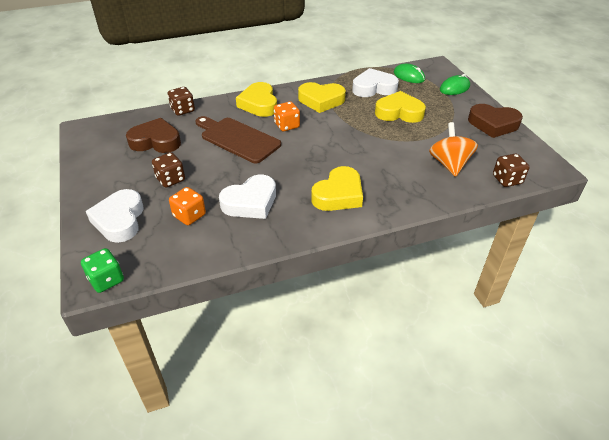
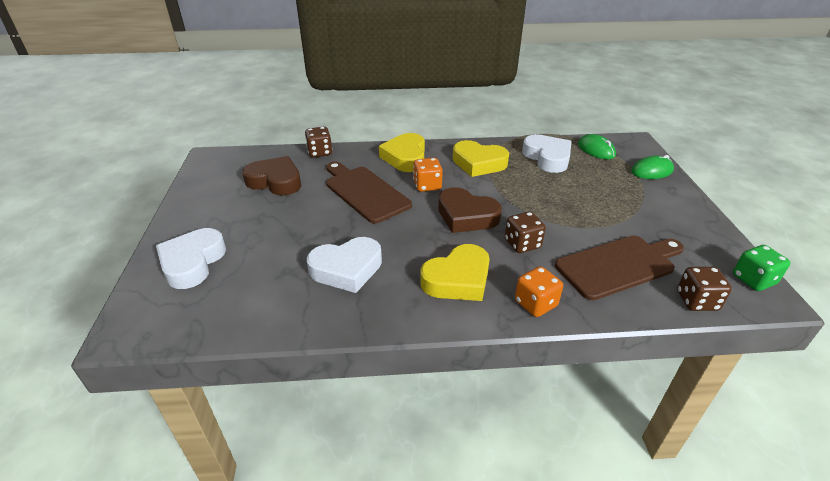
camera: 15 degrees right, 5 degrees down
green dice [81,248,124,293] -> green dice moved to [733,245,790,291]
brown dice [152,152,185,188] -> brown dice moved to [505,211,546,253]
orange dice [169,187,206,225] -> orange dice moved to [515,266,563,317]
white heart [352,68,399,97] -> white heart turned 60 degrees clockwise [522,134,571,173]
yellow heart [375,91,426,123] -> none
orange spinning top [429,122,478,177] -> brown cutting board [555,236,684,300]
brown heart [468,104,523,138] -> brown heart moved to [438,187,502,233]

